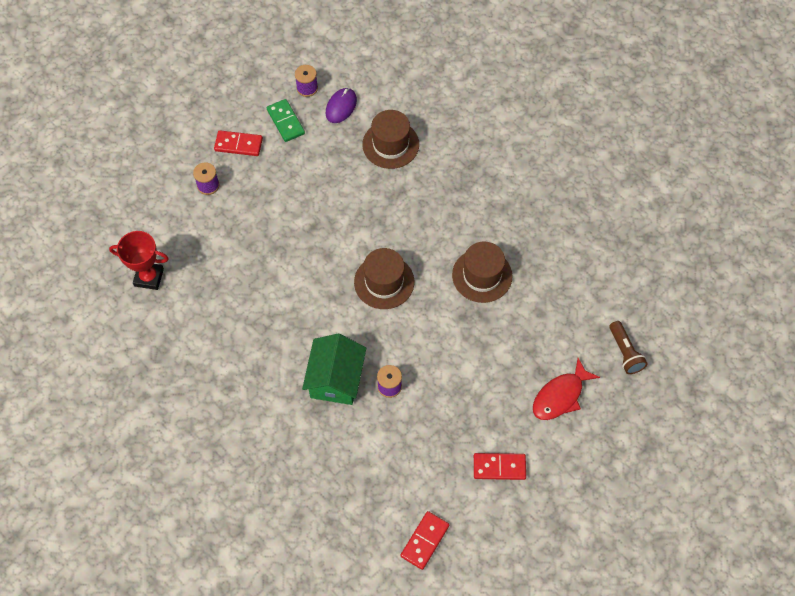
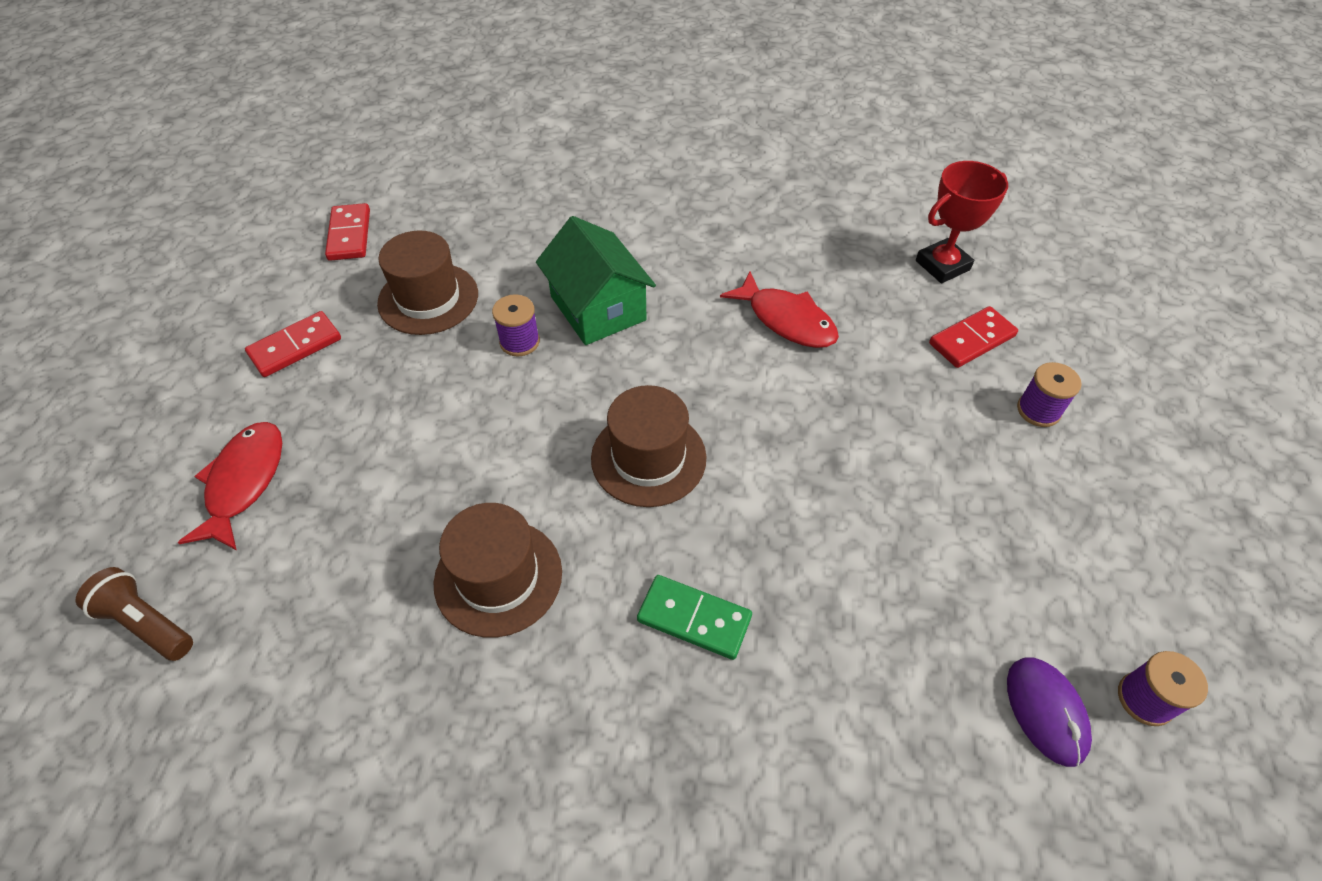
camera: 140 degrees right, 10 degrees down
red domino [214,130,263,156] -> red domino moved to [929,306,1018,368]
green domino [267,99,305,142] -> green domino moved to [637,575,752,660]
brown hat [362,110,419,169] -> brown hat moved to [377,231,478,335]
none -> red fish [720,271,839,348]

